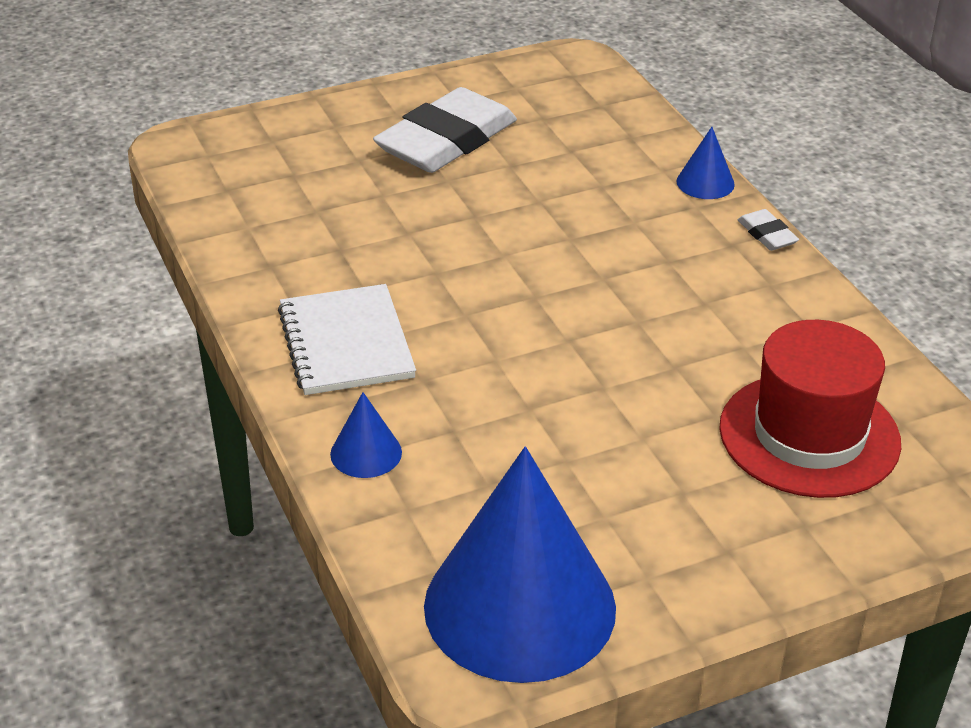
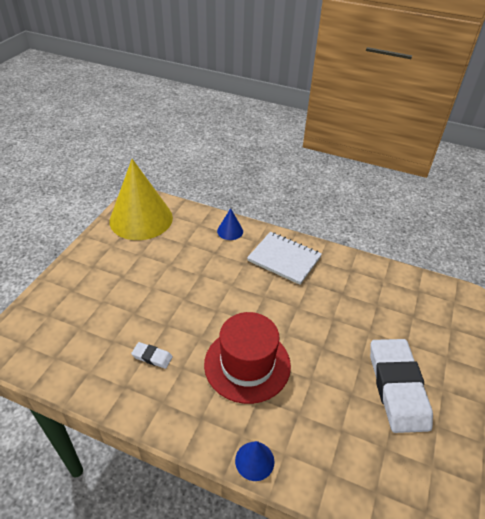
camera: 135 degrees right, 5 degrees up
blue cone [424,447,616,683] -> yellow cone [109,159,173,240]
red hat [719,320,901,498] -> red hat moved to [204,312,291,404]
white eraser [738,209,799,251] -> white eraser moved to [131,342,173,369]

